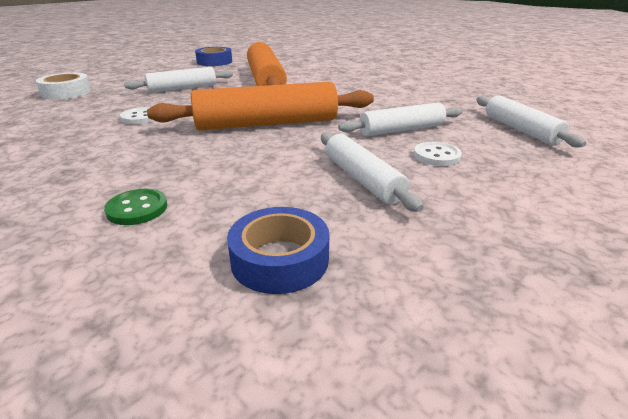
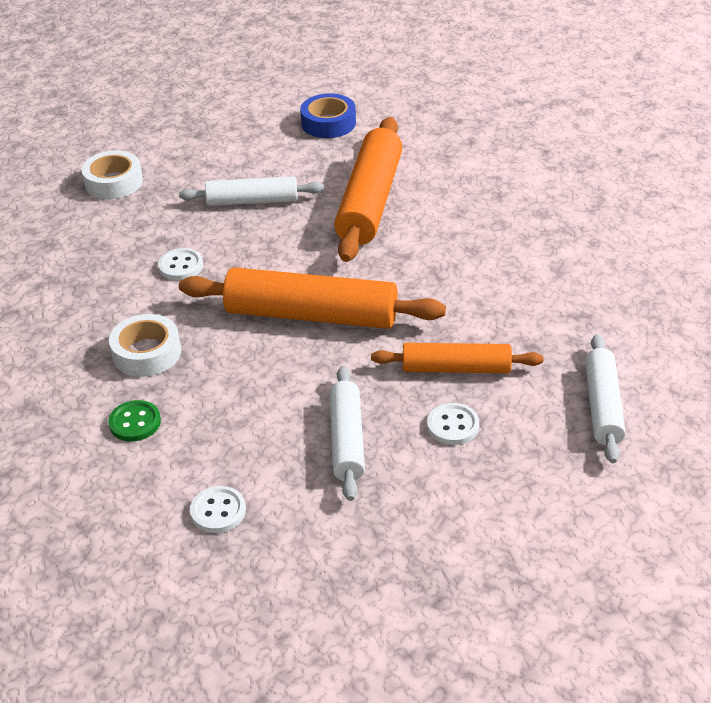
camera: 25 degrees right, 10 degrees up
blue tape [227,207,329,294] -> white button [190,486,246,533]
white rolling pin [338,102,462,136] -> orange rolling pin [371,343,543,373]
none -> white tape [109,314,181,377]

